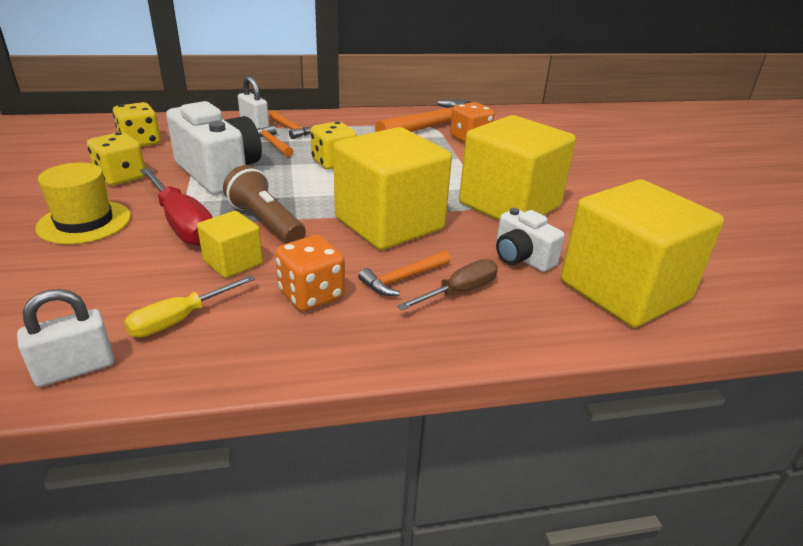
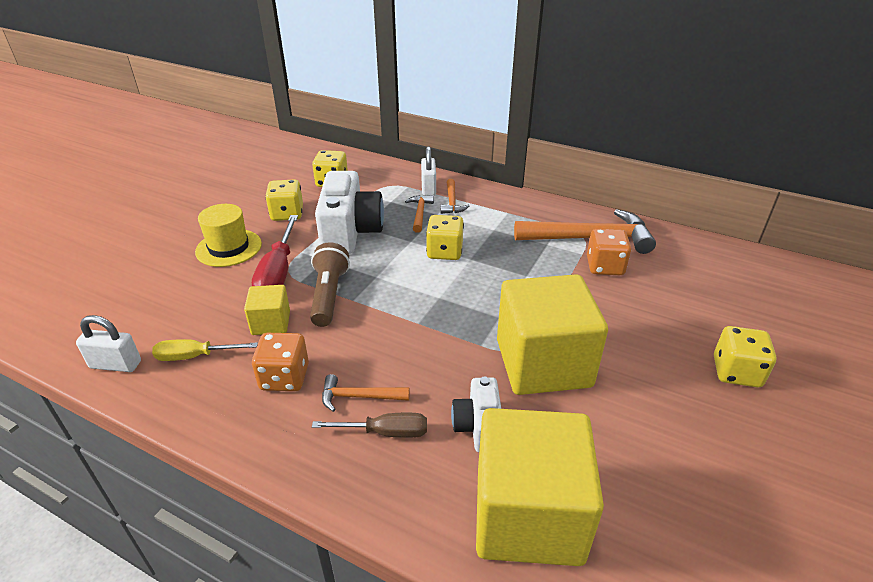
camera: 40 degrees right, 5 degrees up
yellow cube [333,127,452,250] -> none
none -> yellow dice [714,326,777,387]

